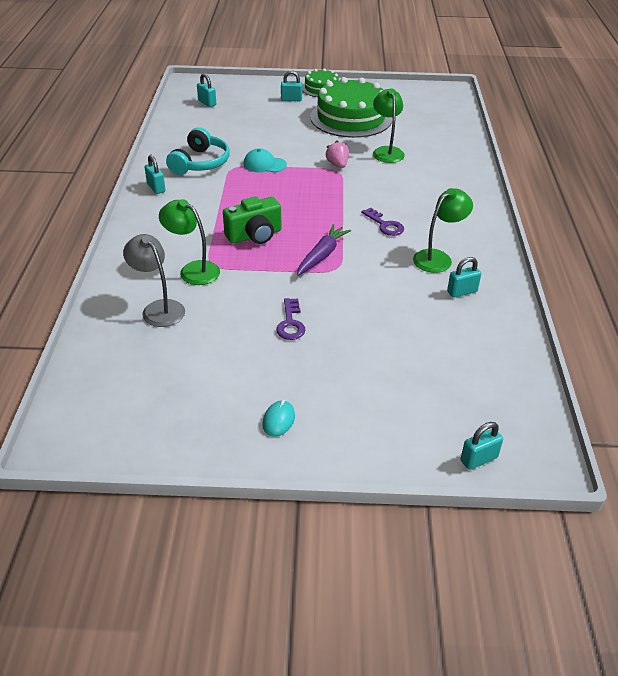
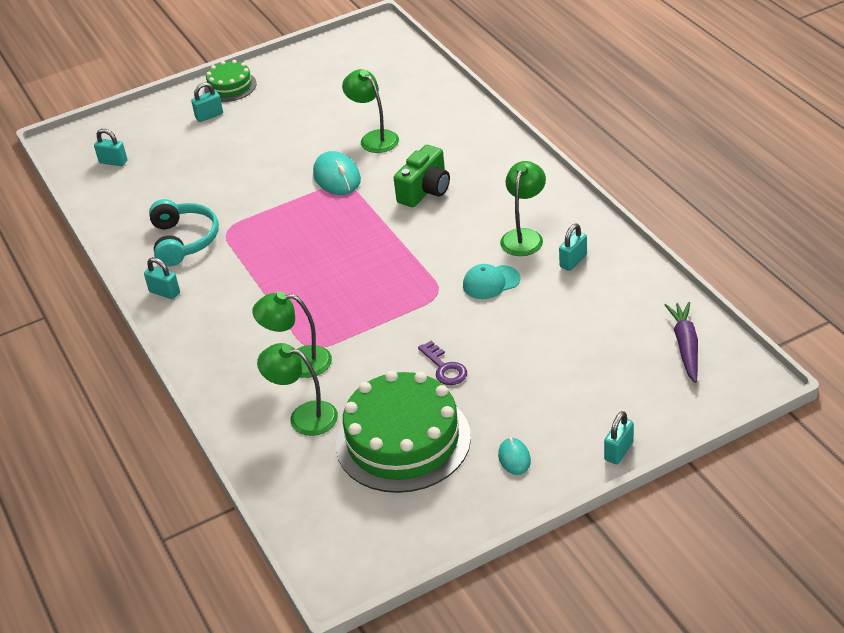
camera: 25 degrees left, 0 degrees up
grey lamp [123,234,185,327] -> green lamp [257,343,338,436]
green camera [223,197,281,244] -> green camera moved to [394,145,450,207]
turquoise cap [243,148,287,172] -> turquoise cap moved to [463,264,520,299]
purple carrot [297,224,351,276] -> purple carrot moved to [665,302,698,383]
green cake [310,77,392,138] -> green cake moved to [336,371,471,493]
pink strawberry [325,140,349,168] -> turquoise mouse [313,151,361,195]
purple key [361,207,404,236] -> none
turquoise padlock [460,422,503,470] -> turquoise padlock moved to [604,411,634,464]

